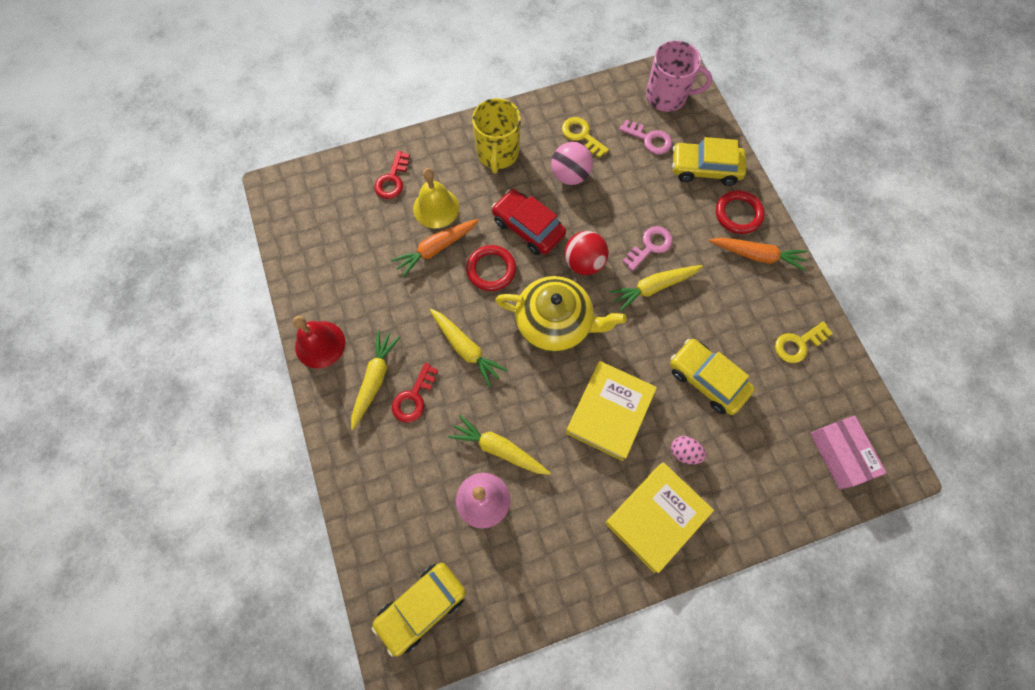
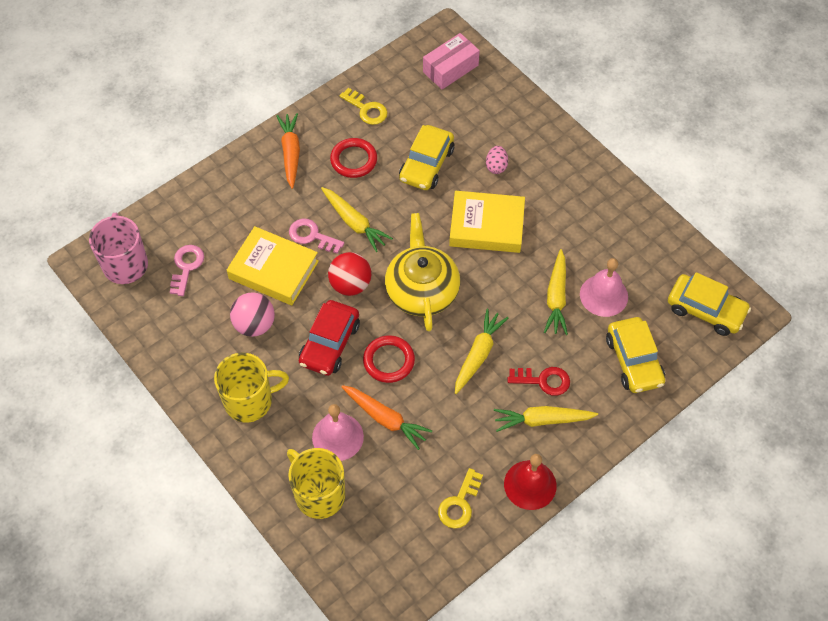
camera: 110 degrees left, 10 degrees down
red key [374,151,410,199] -> yellow mug [287,448,345,519]
yellow bell [413,168,459,228] -> pink bell [312,404,364,461]
yellow key [562,117,609,158] -> yellow key moved to [438,468,483,529]
yellow book [605,463,714,573] -> yellow book moved to [227,226,319,305]
yellow car [672,137,746,186] -> yellow car moved to [606,317,665,393]
red ring [716,190,765,234] -> red ring moved to [330,138,377,178]

